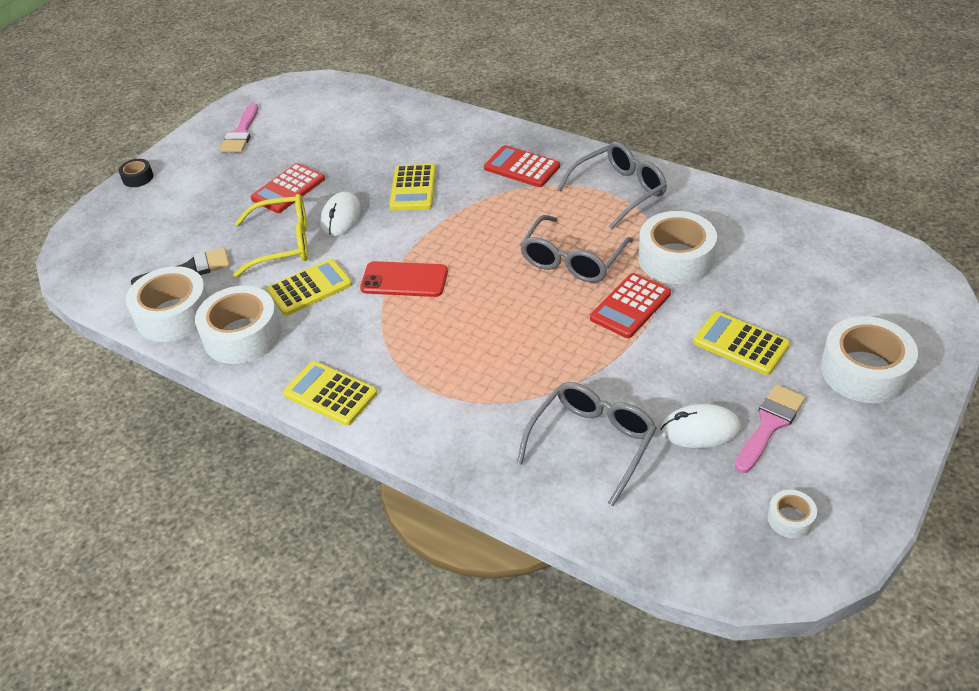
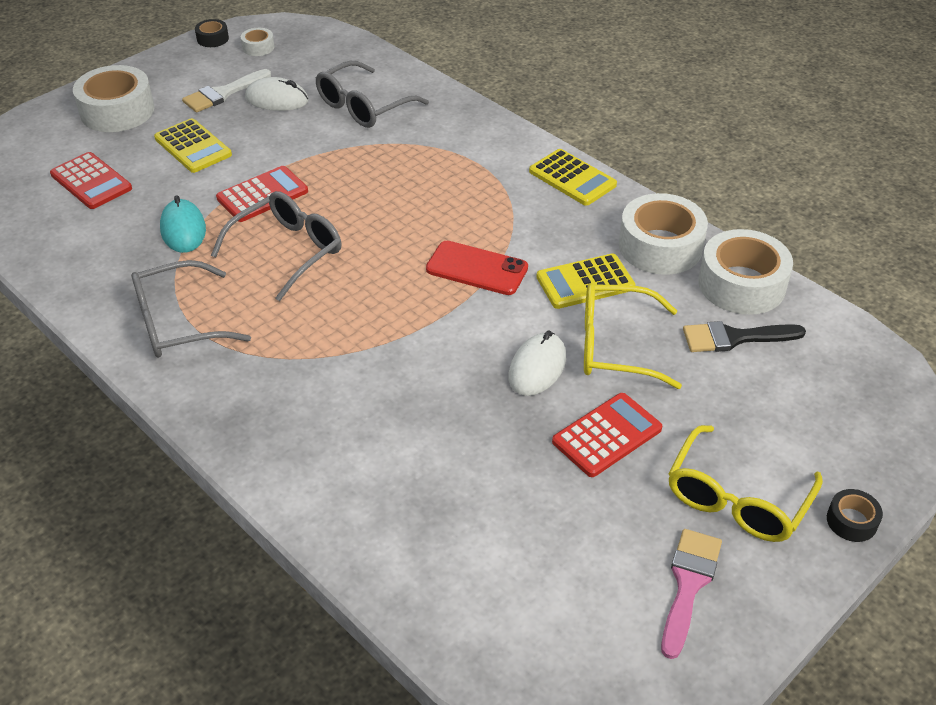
camera: 170 degrees left, 0 degrees up
yellow calculator [389,164,436,210] -> none
red calculator [484,145,560,187] -> red calculator moved to [50,152,132,209]
white tape [638,211,717,284] -> turquoise mouse [160,195,206,253]
pink brush [735,384,806,473] -> white brush [182,69,271,113]
none -> black tape [195,19,229,47]
none -> yellow glasses [668,425,823,542]

